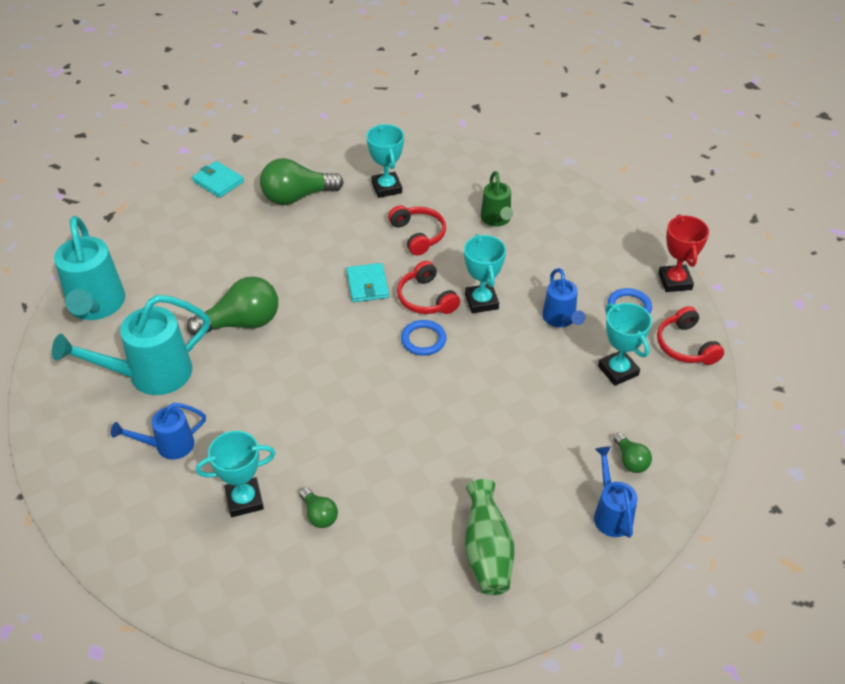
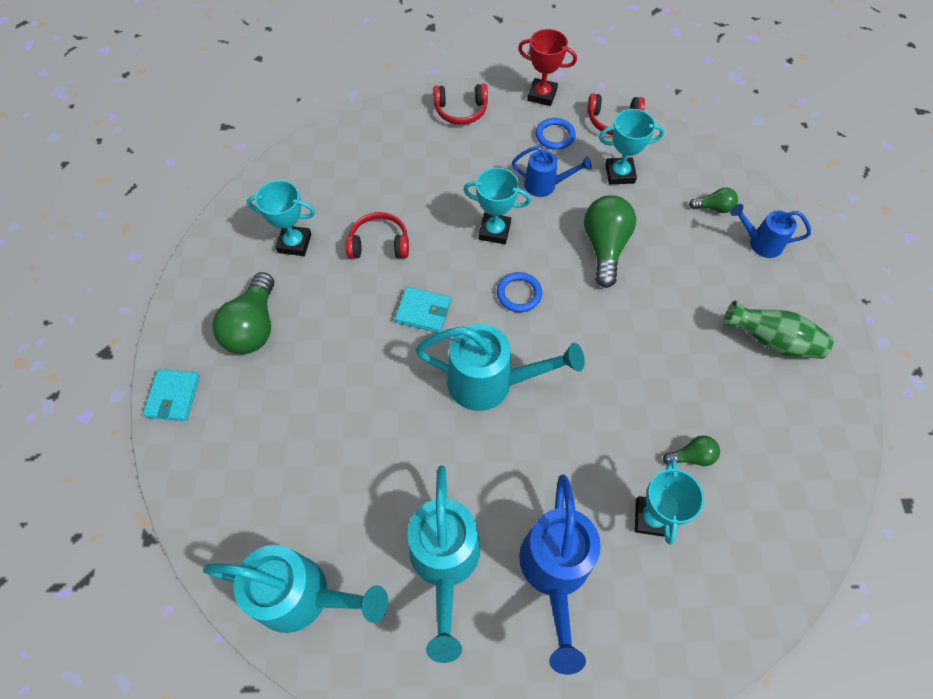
camera: 65 degrees left, 15 degrees up
blue watering can [111,403,206,460] -> blue watering can [519,475,601,675], size x1.75
green light bulb [187,277,278,335] -> green light bulb moved to [584,195,636,288]
turquoise wallet [192,161,244,198] -> turquoise wallet turned 60 degrees counterclockwise [143,369,200,421]
red headphones [397,261,460,314] -> red headphones moved to [433,84,488,125]
green watering can [481,171,513,226] -> none
none -> turquoise watering can [415,324,585,411]

